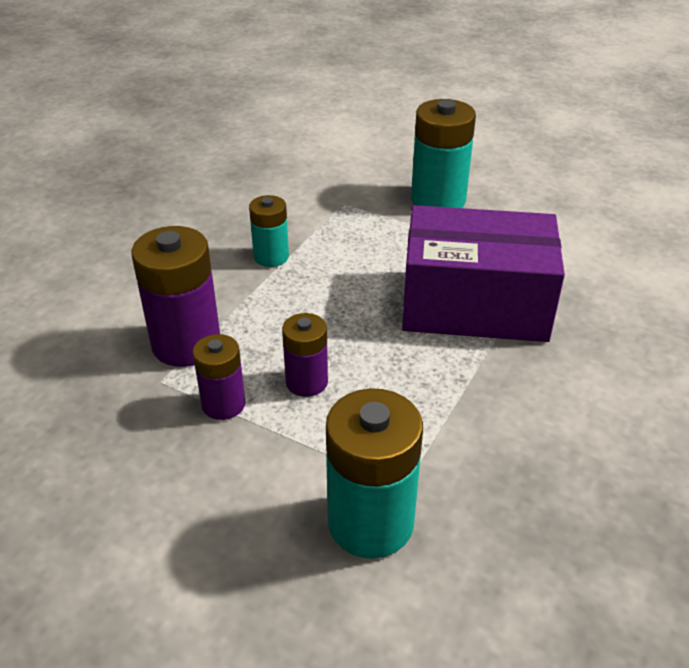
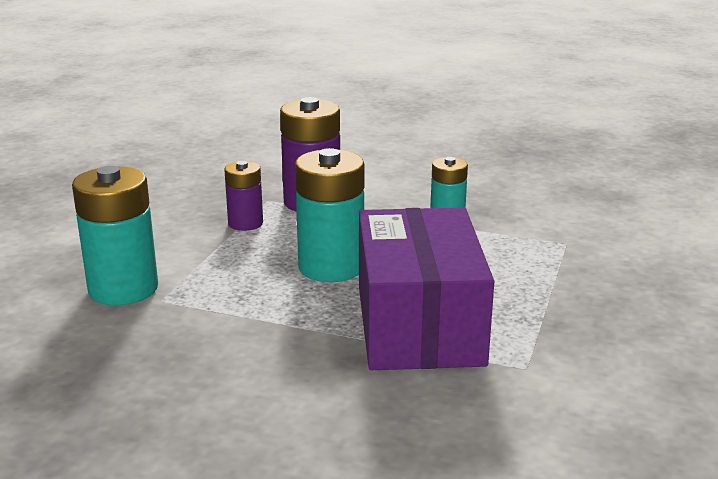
camera: 80 degrees right, 15 degrees down
purple battery [282,313,328,397] -> none
turquoise battery [411,99,476,208] -> turquoise battery moved to [295,148,364,282]

